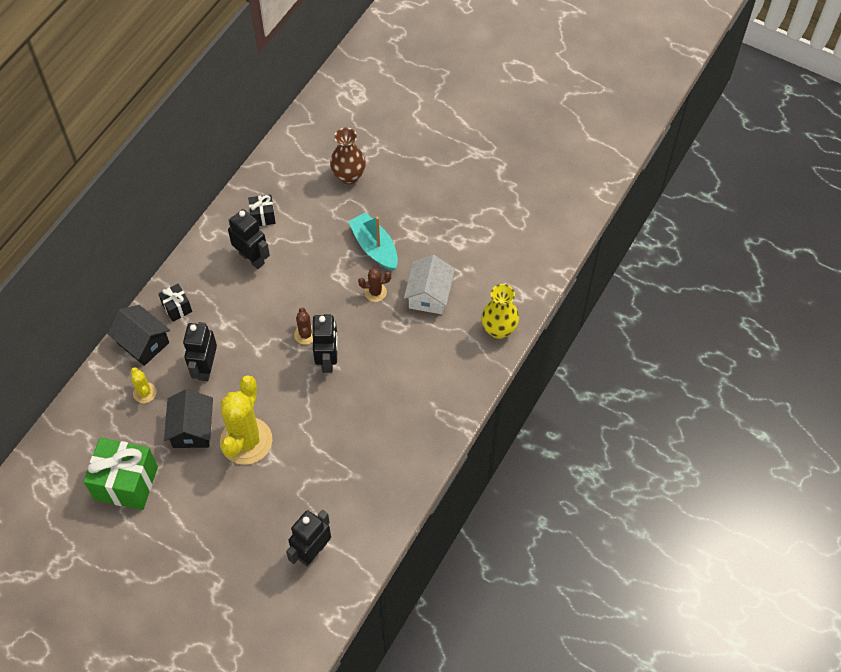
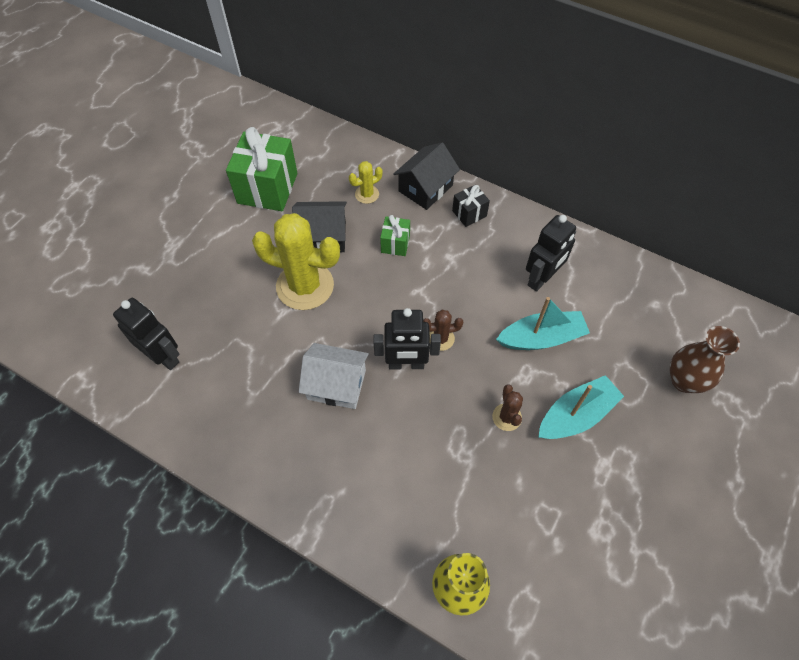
camera: 90 degrees right, 0 degrees up
black robot [183,322,217,381] -> green gift [380,215,410,256]
black gift [248,195,276,226] -> none
white house [404,255,455,314] -> white house moved to [299,343,369,409]
none -> turquoise boat [496,297,590,350]

